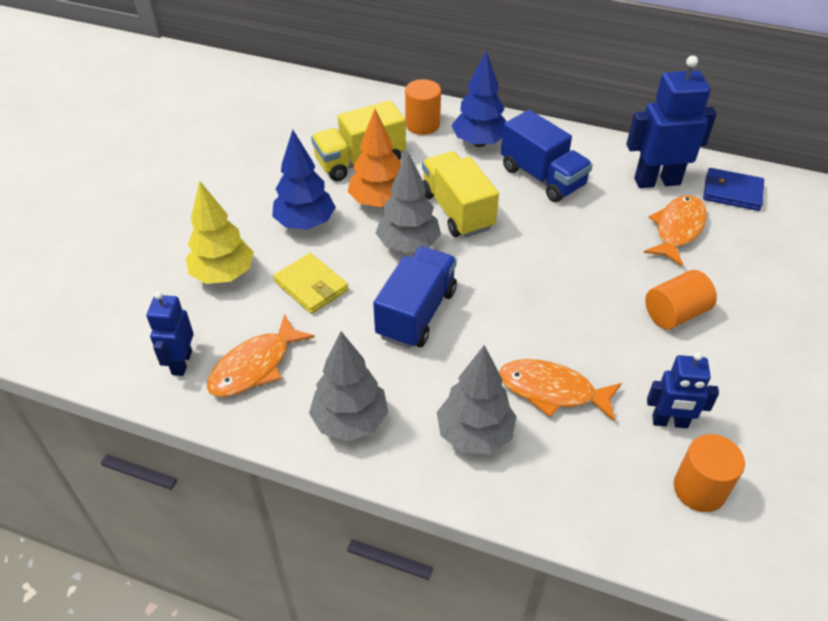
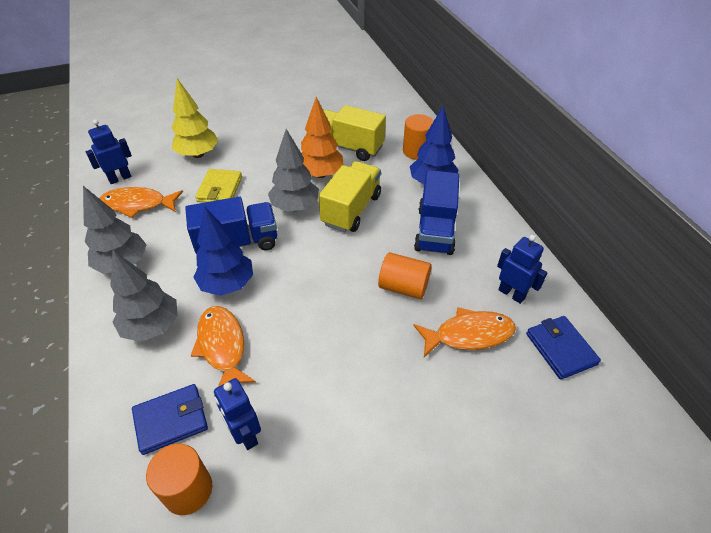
camera: 50 degrees right, 0 degrees up
blue tree [272,130,336,229] -> blue tree moved to [193,206,253,296]
blue robot [626,56,717,188] -> blue robot [497,235,547,304], size x0.60
orange cylinder [645,270,717,330] -> orange cylinder moved to [378,252,432,299]
none -> blue wallet [132,384,208,455]

